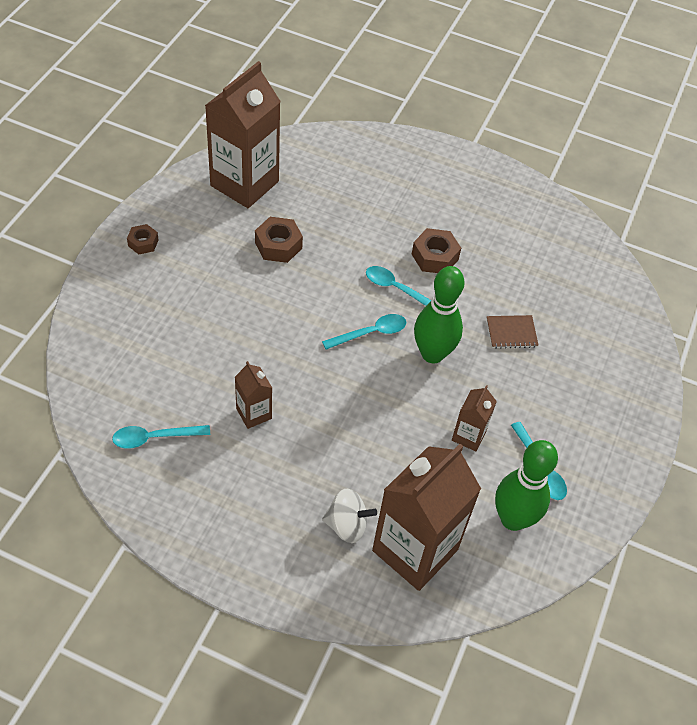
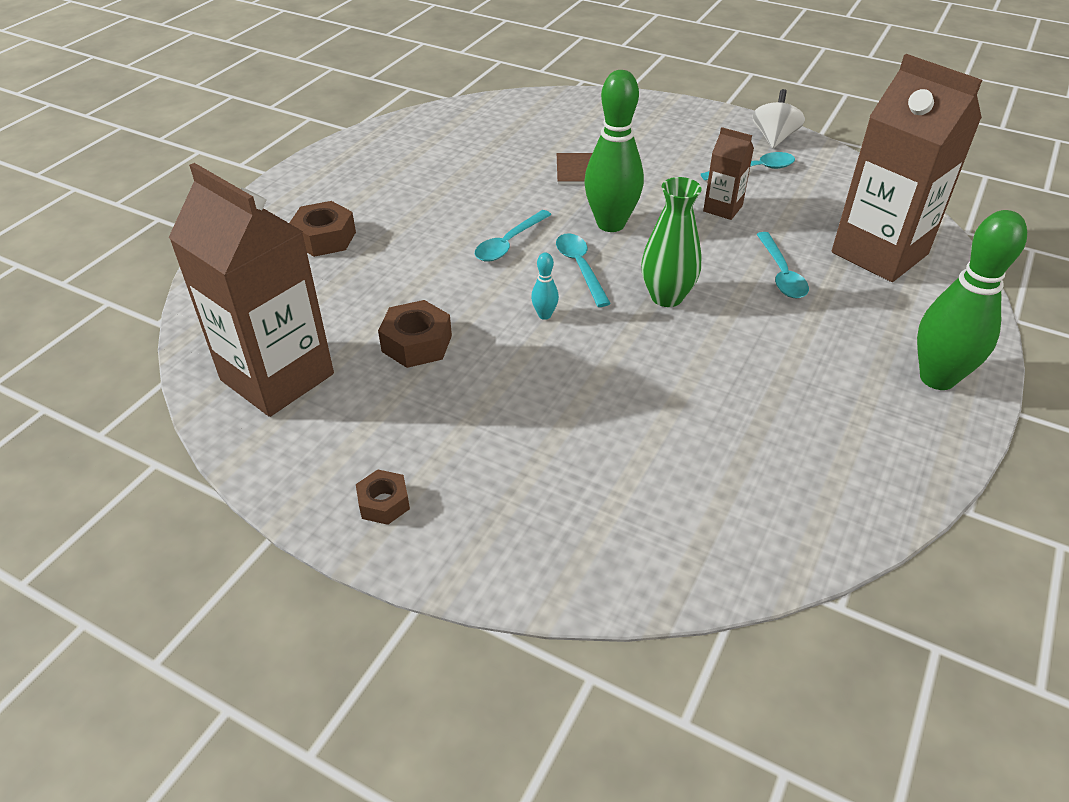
camera: 80 degrees left, 10 degrees down
turquoise spoon [112,425,210,449] -> turquoise spoon moved to [757,232,809,298]
brown carton [235,361,272,429] -> none
white spinning top [322,489,377,543] -> white spinning top moved to [752,89,805,148]
brown nut [412,228,461,273] -> brown nut moved to [290,201,356,257]
green bowling pin [495,440,558,531] -> green bowling pin moved to [917,210,1027,390]
none -> turquoise bowling pin [531,253,559,320]
none -> green vase [641,177,702,307]

